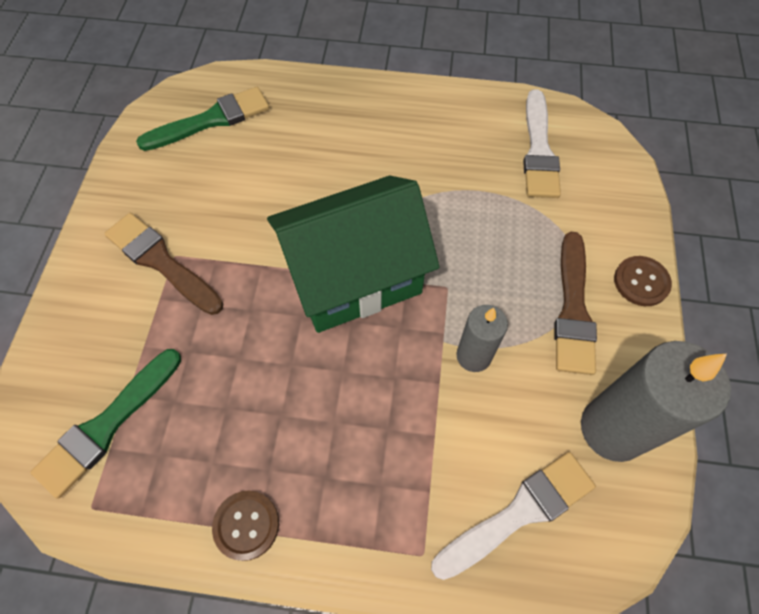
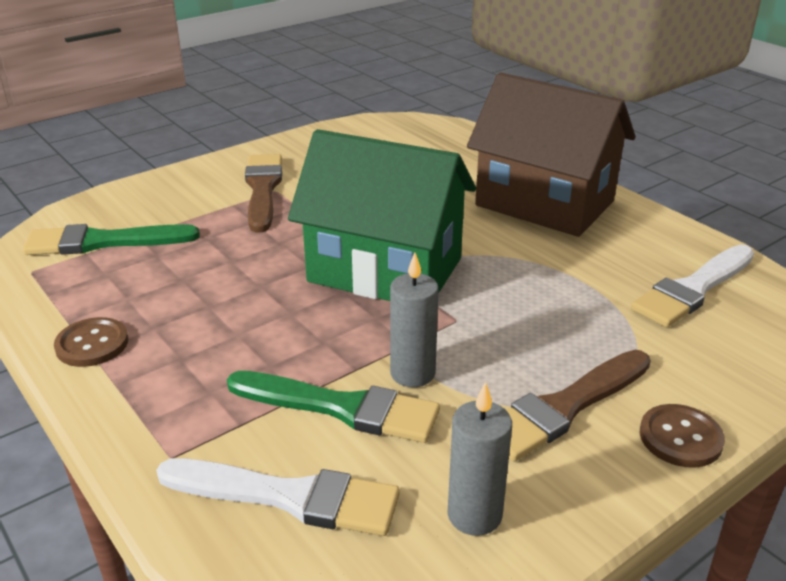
camera: 45 degrees right, 30 degrees down
green brush [136,87,269,151] -> green brush moved to [227,371,440,443]
grey candle [581,341,731,462] -> grey candle [447,382,512,536], size x0.57
none -> brown house [467,73,636,237]

